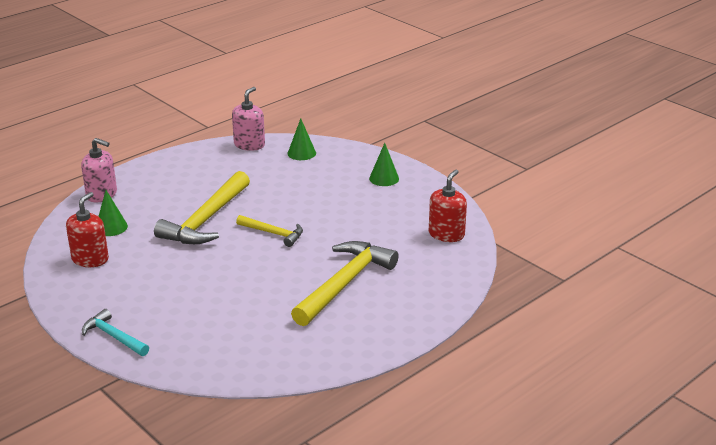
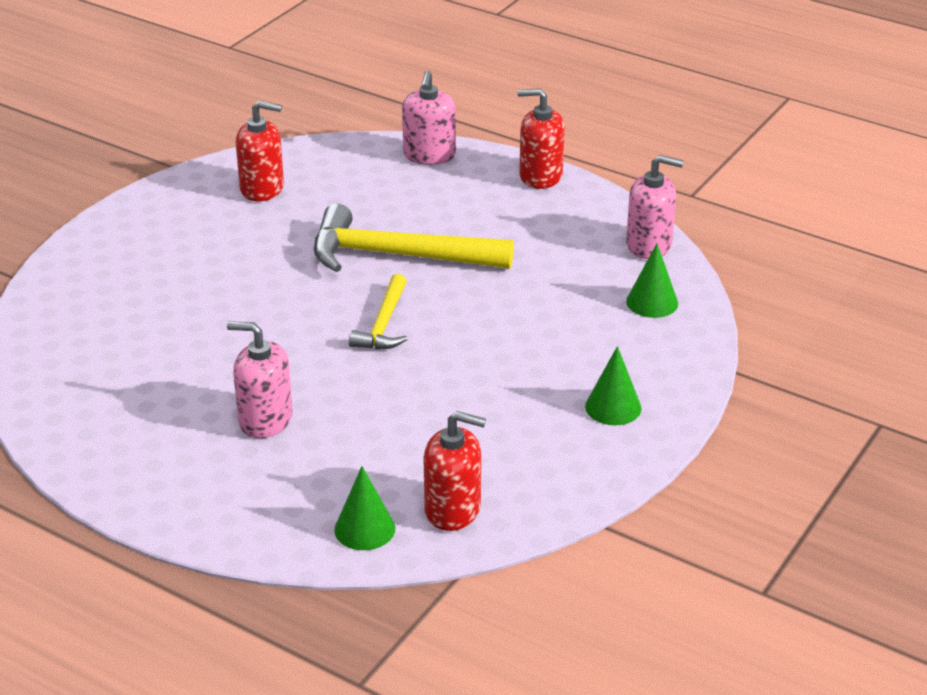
camera: 75 degrees right, 5 degrees up
turquoise hammer [82,309,149,356] -> none
green cone [98,190,128,236] -> green cone moved to [334,466,395,550]
yellow hammer [291,241,399,326] -> pink soap dispenser [227,321,293,438]
none -> red soap dispenser [518,88,565,189]

